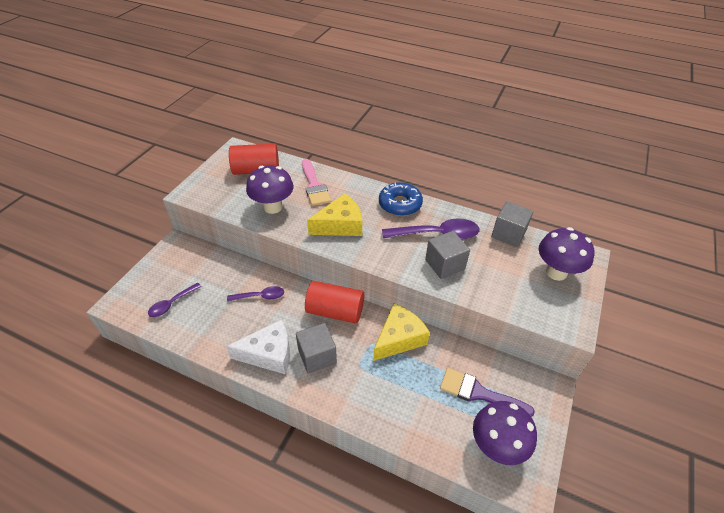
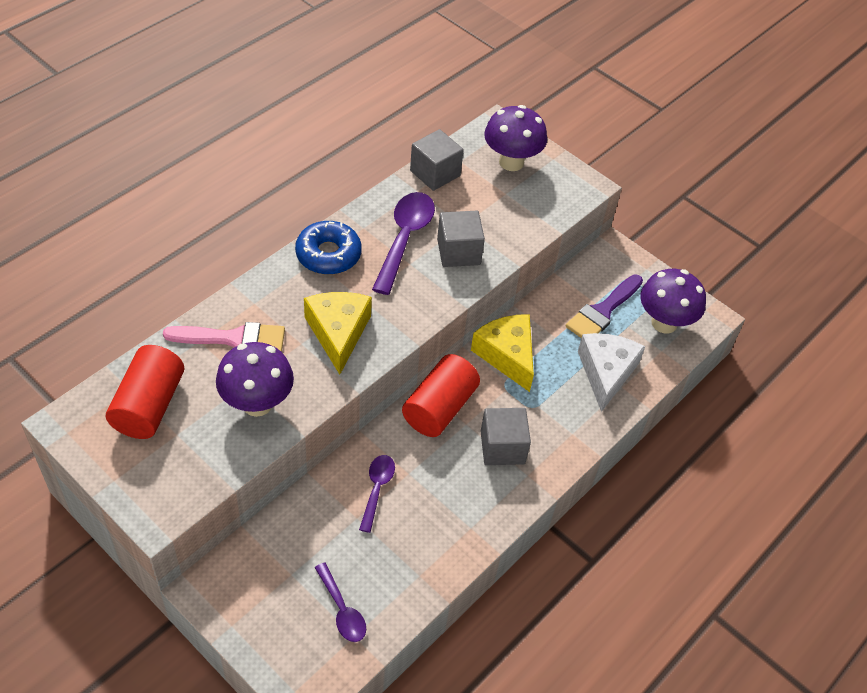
camera: 75 degrees left, 5 degrees up
white cheese [226,319,290,374] -> white cheese moved to [578,333,645,412]

